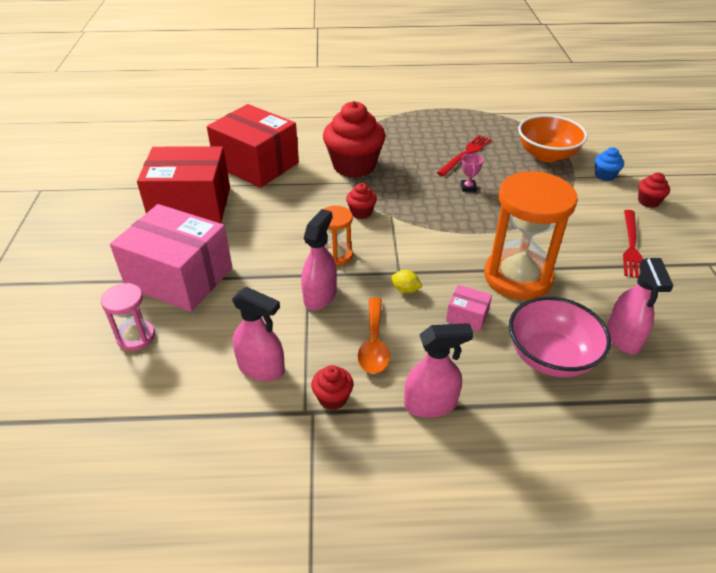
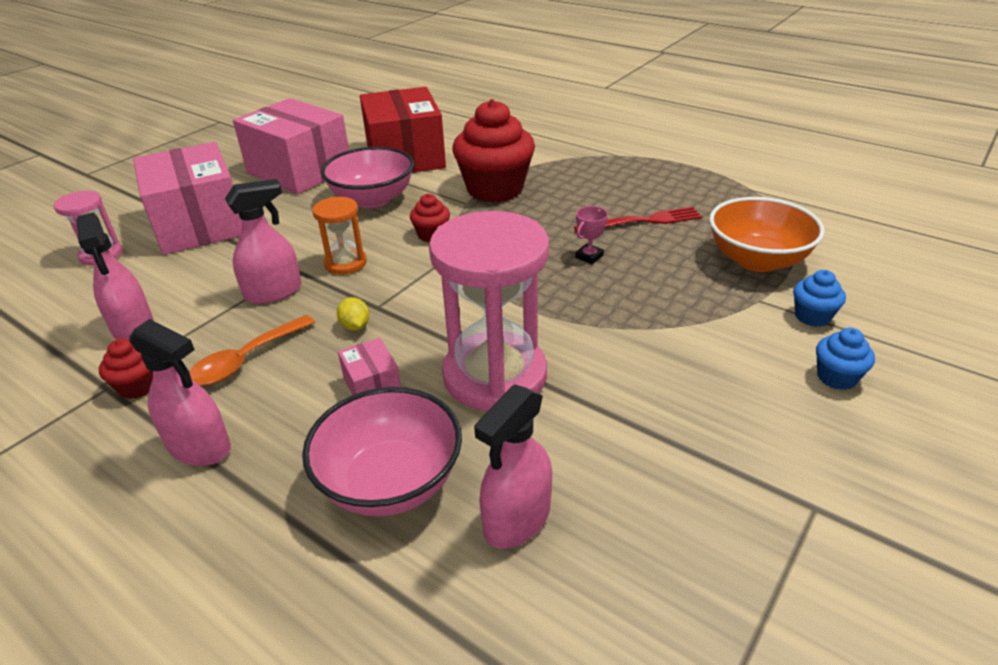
camera: 40 degrees right, 5 degrees down
red box [137,146,230,223] -> pink box [233,98,349,194]
orange hourglass [484,171,578,300] -> pink hourglass [429,211,549,411]
red fork [623,210,643,278] -> none
red cupcake [638,172,670,208] -> blue cupcake [816,328,875,390]
none -> pink bowl [321,147,414,208]

